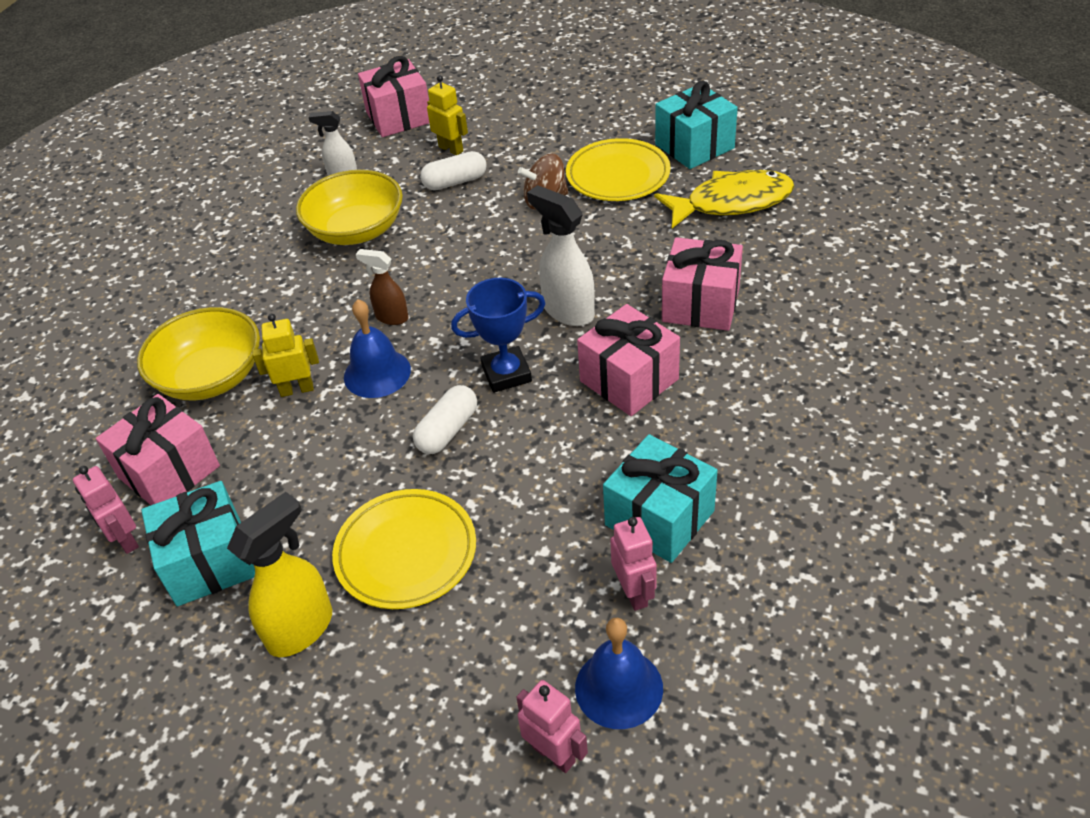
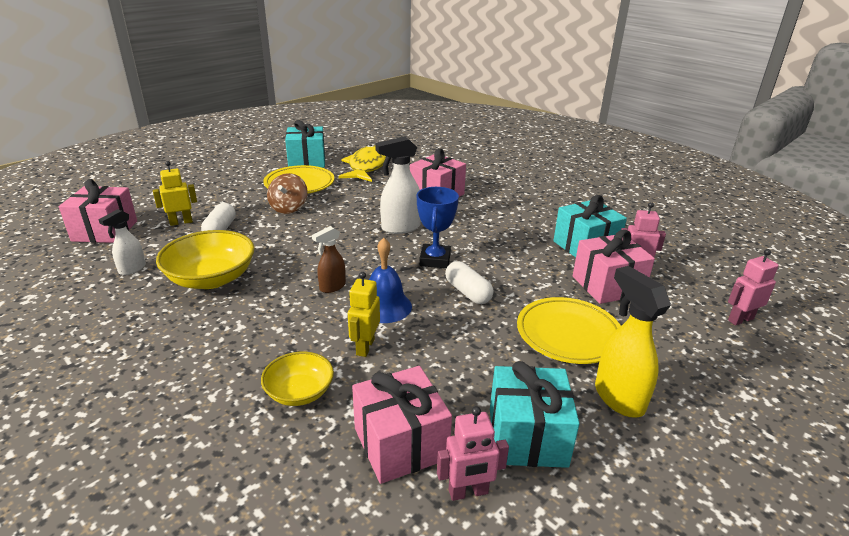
camera: 70 degrees left, 15 degrees down
yellow bowl [137,307,260,401] -> yellow bowl [261,352,334,406], size x0.60
blue bell [575,618,663,729] -> none
pink gift [577,304,680,416] -> pink gift moved to [573,230,655,304]

